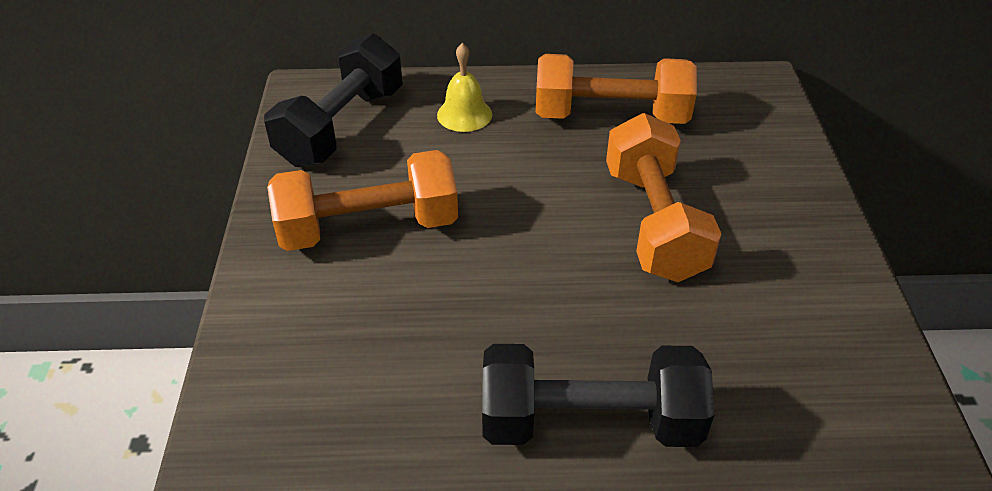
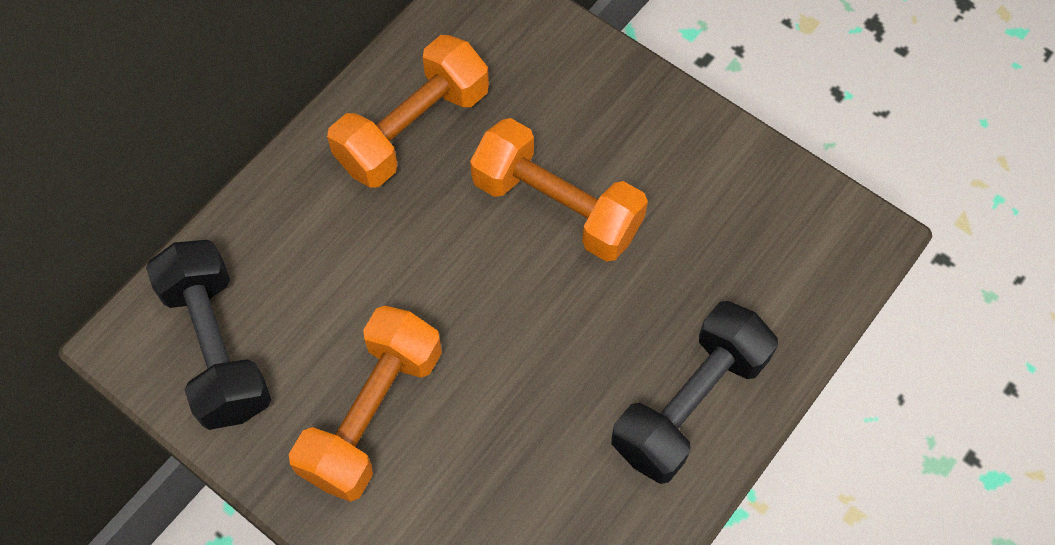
camera: 50 degrees left, 20 degrees up
yellow bell [437,43,492,132] -> none

